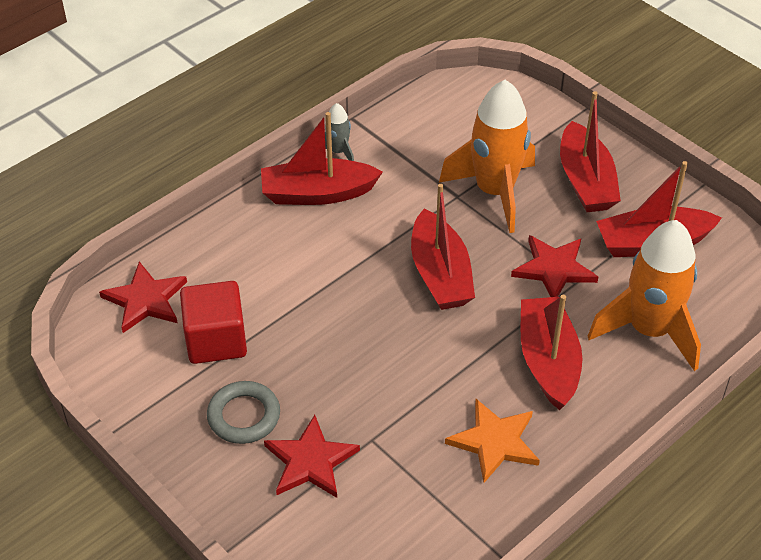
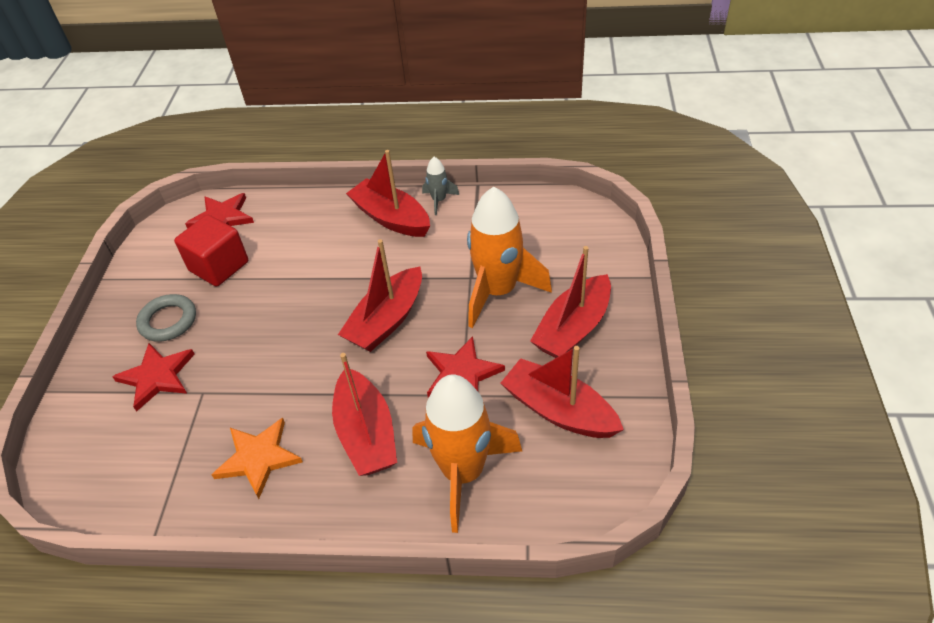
camera: 50 degrees right, 0 degrees up
red boat [521,295,582,410] -> red boat turned 120 degrees clockwise [332,353,397,476]

